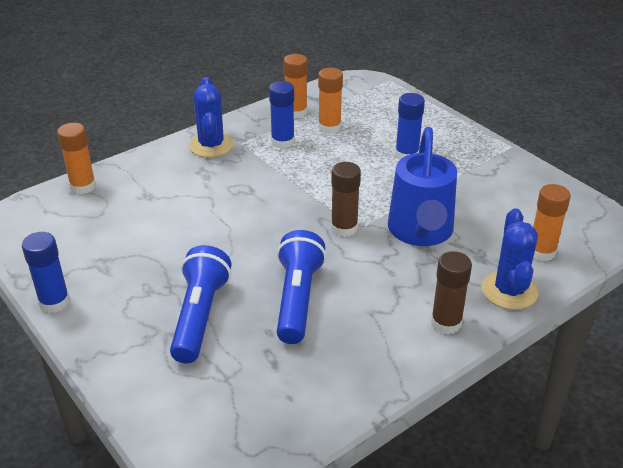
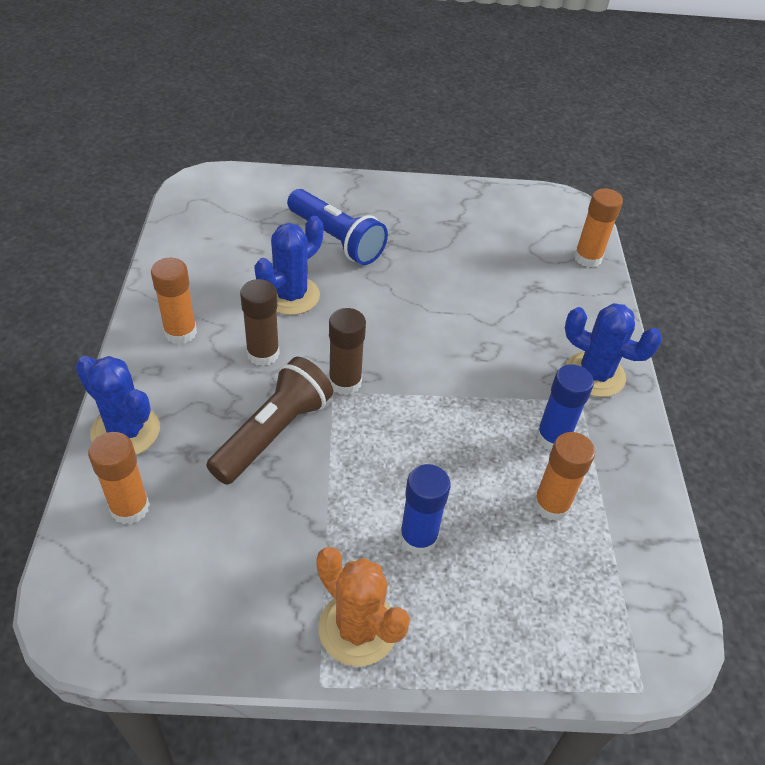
camera: 125 degrees right, 10 degrees up
blue glue stick [22,232,70,313] -> none
blue flashlight [277,230,326,344] -> blue cactus [254,216,323,315]
orange glue stick [284,54,308,119] -> orange glue stick moved to [151,258,197,344]
blue watering can [388,127,457,246] -> brown flashlight [206,357,333,485]
brown glue stick [431,251,472,334] -> brown glue stick moved to [240,279,280,366]
none -> orange cactus [317,547,410,667]

